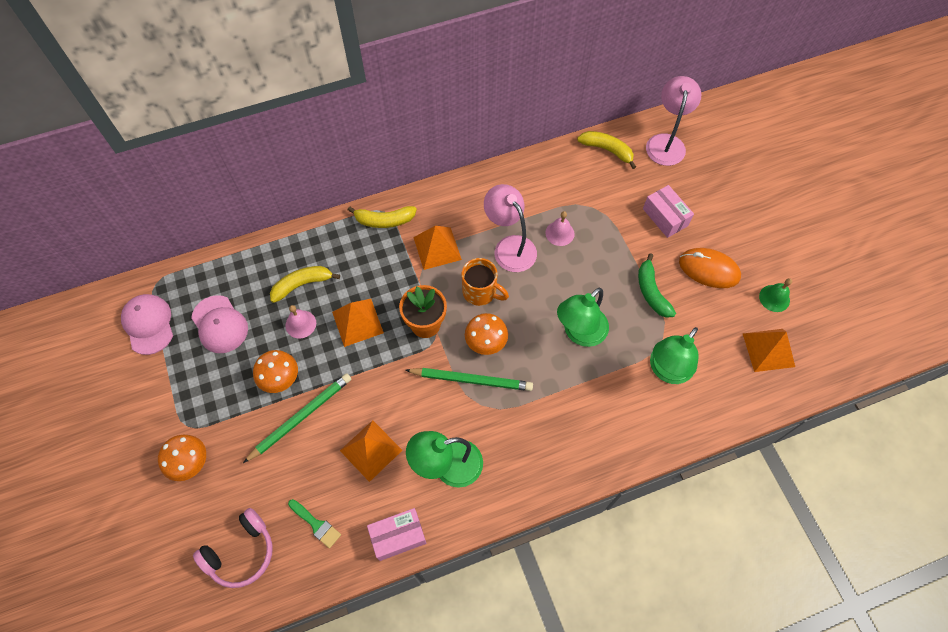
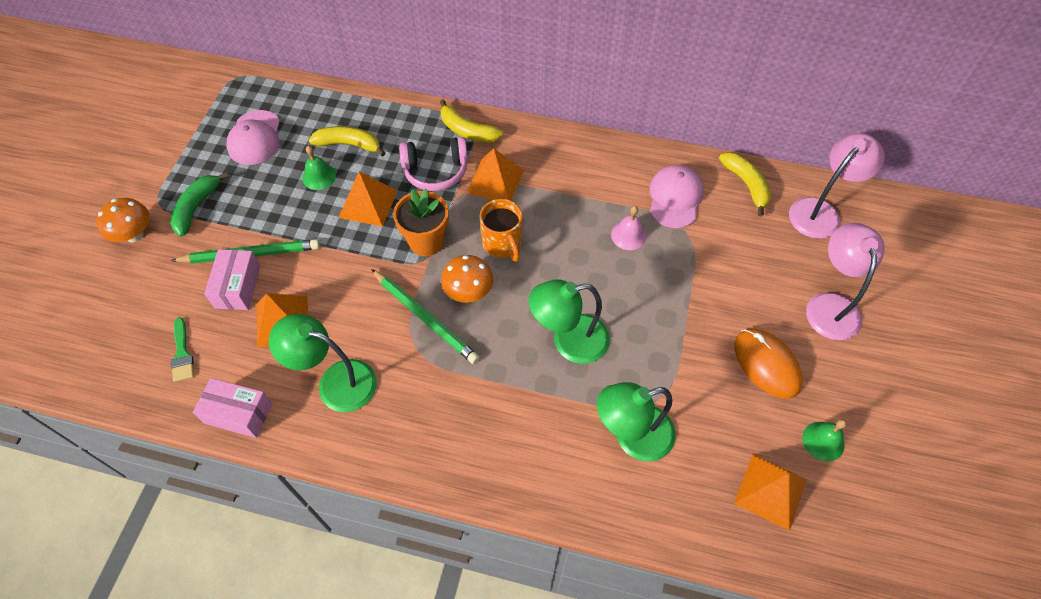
camera: 35 degrees right, 5 degrees down
pink cap [121,294,173,355] -> pink cap moved to [650,165,703,228]
pink headphones [193,508,273,588] -> pink headphones moved to [399,137,468,191]
orange mushroom [253,350,298,393] -> none
pink bell [285,305,316,339] -> green bell [302,146,336,190]
pink lamp [484,184,537,272] -> pink lamp moved to [806,223,885,340]
green banana [638,253,676,318] -> green banana moved to [170,172,229,237]
pink box [643,185,694,238] -> pink box moved to [204,249,260,310]

